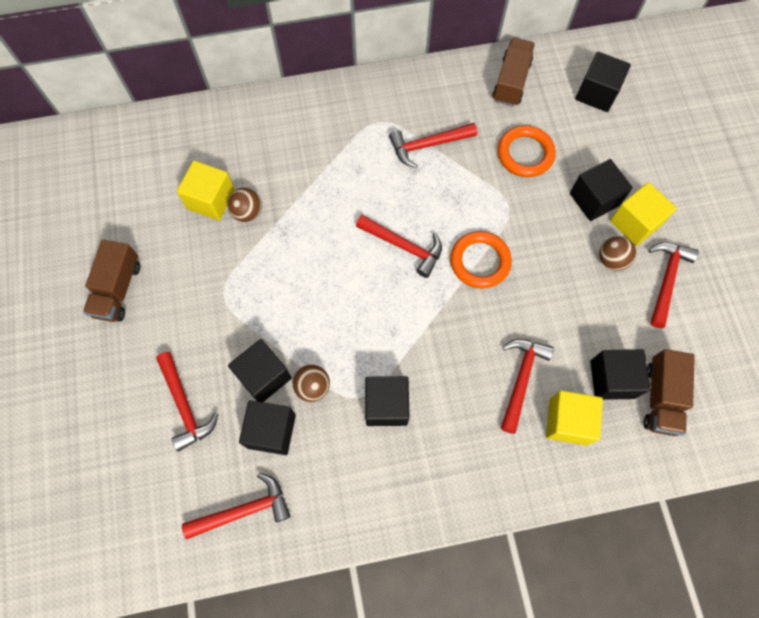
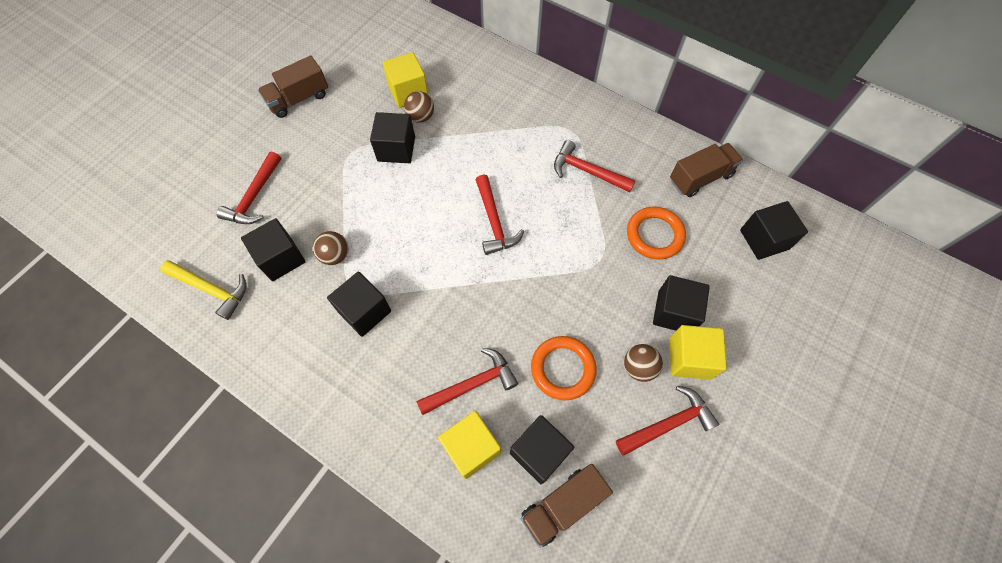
camera: 45 degrees right, 5 degrees down
red hammer [182,473,291,540] -> yellow hammer [160,260,247,320]
black cube [228,339,292,402] -> black cube moved to [370,112,415,163]
orange ring [450,231,512,289] -> orange ring moved to [531,336,597,400]

